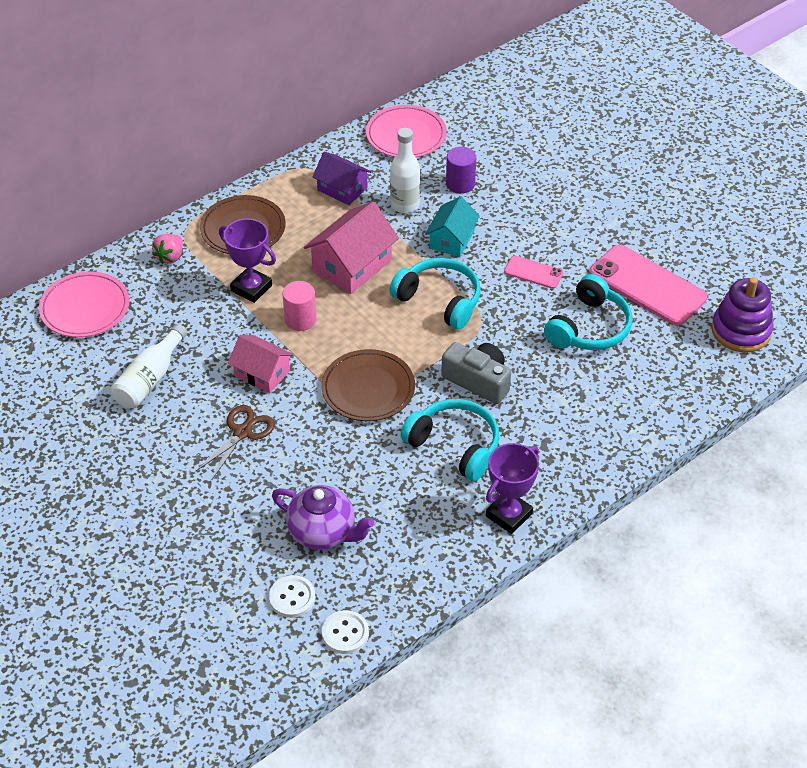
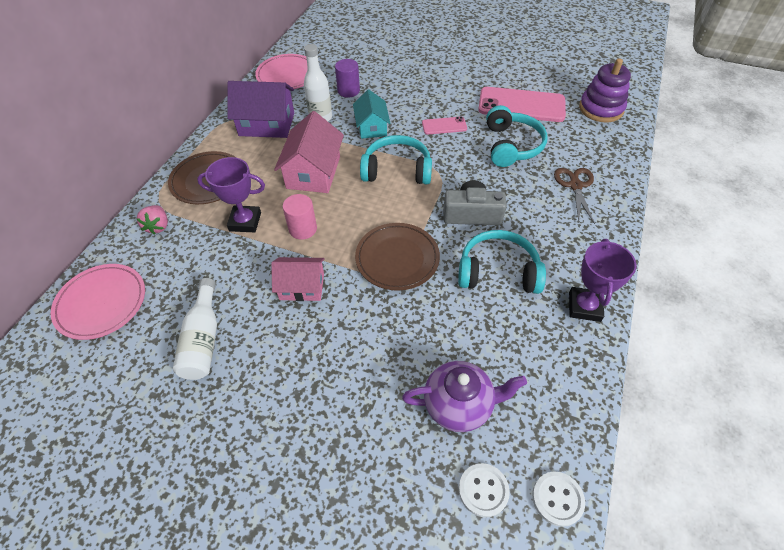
camera: 30 degrees left, 5 degrees up
brown scissors [196,405,275,479] -> brown scissors moved to [554,168,595,224]
purple house [313,152,371,205] -> purple house [227,81,294,138], size x1.54

